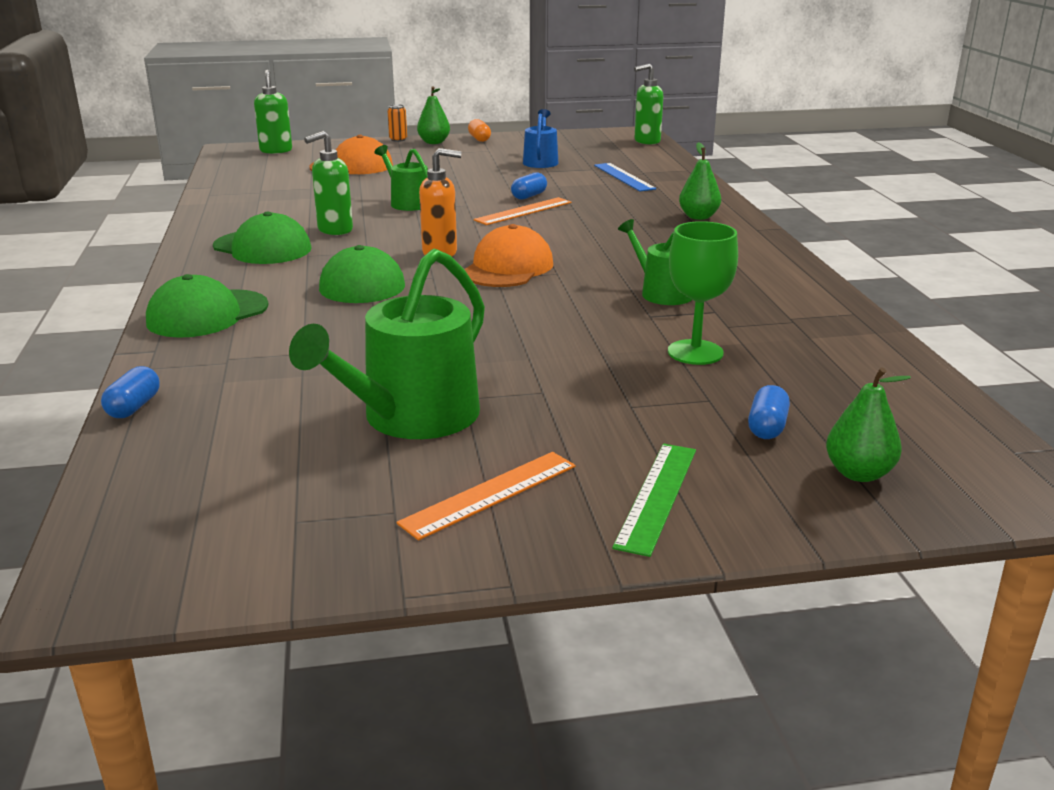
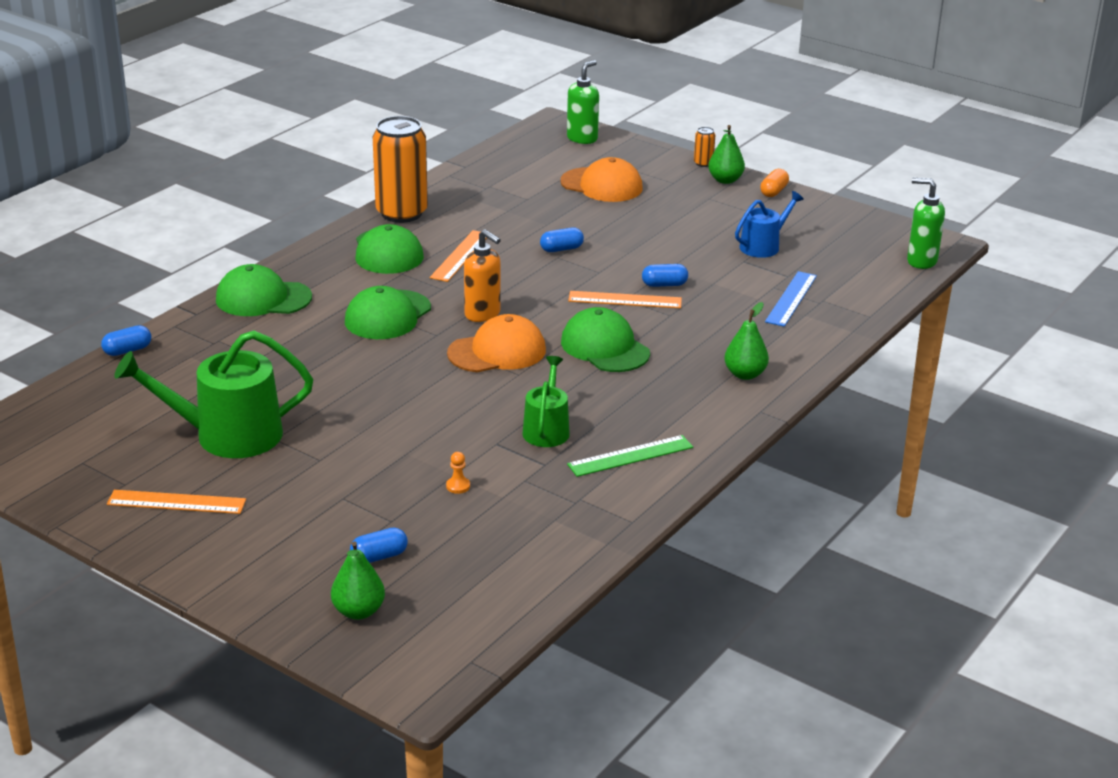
camera: 45 degrees right, 5 degrees up
green soap dispenser [304,131,353,235] -> orange ruler [430,230,487,282]
green watering can [375,145,428,211] -> blue capsule [540,228,584,252]
green ruler [612,444,696,557] -> green ruler moved to [567,435,693,477]
green goblet [668,221,738,365] -> orange pawn [446,452,470,494]
none -> orange can [373,116,428,223]
none -> green cap [561,307,650,372]

